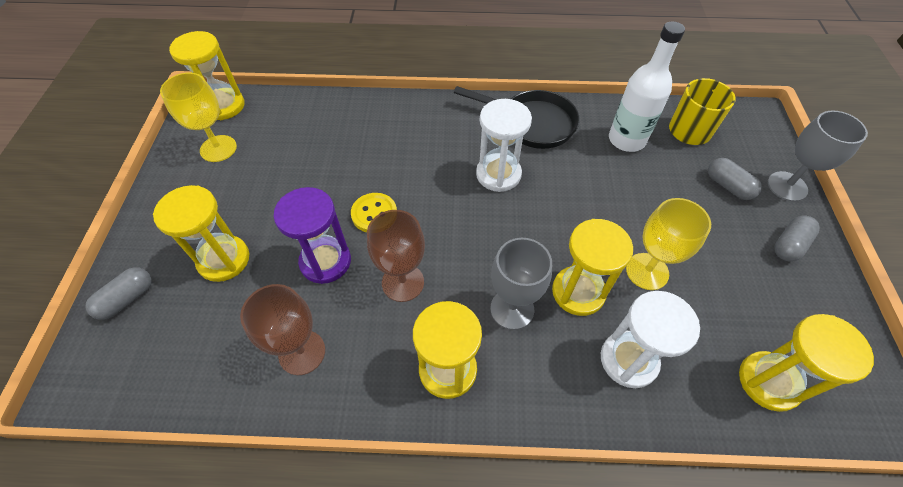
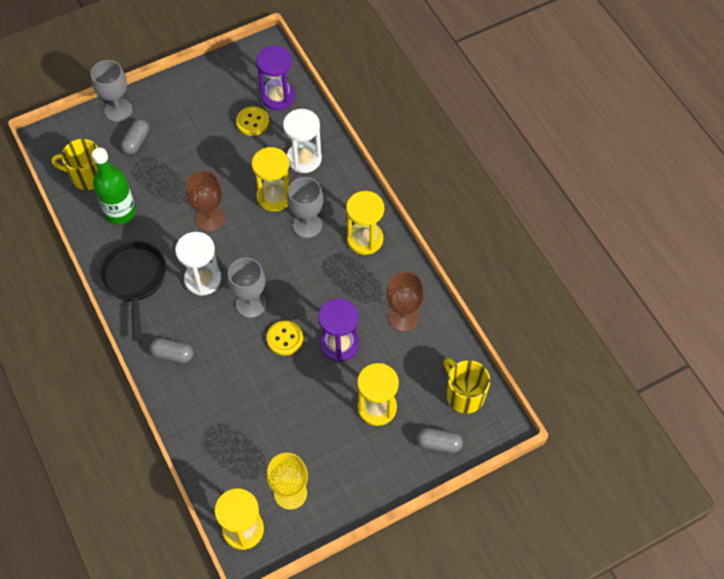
camera: 120 degrees left, 5 degrees up
brown goblet [367,210,425,302] -> brown goblet moved to [186,170,225,232]
white bottle [609,21,685,152] -> green bottle [92,148,136,225]
yellow goblet [626,198,711,290] -> none
yellow hourglass [739,314,874,412] -> purple hourglass [256,46,295,110]
grey capsule [774,215,820,262] -> grey capsule moved to [150,338,194,363]
none -> grey goblet [227,258,266,318]
none -> yellow button [236,106,269,136]
none -> yellow mug [444,358,490,414]

